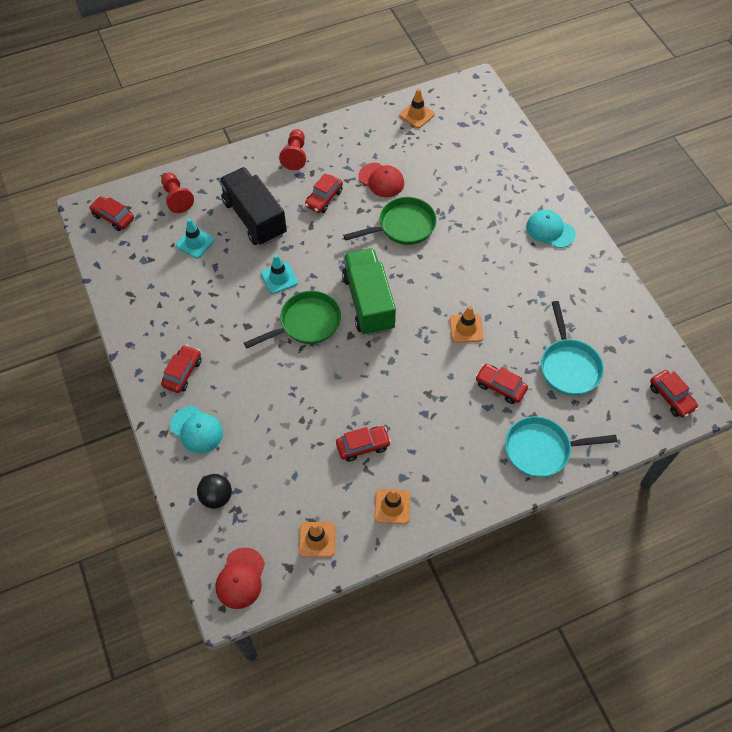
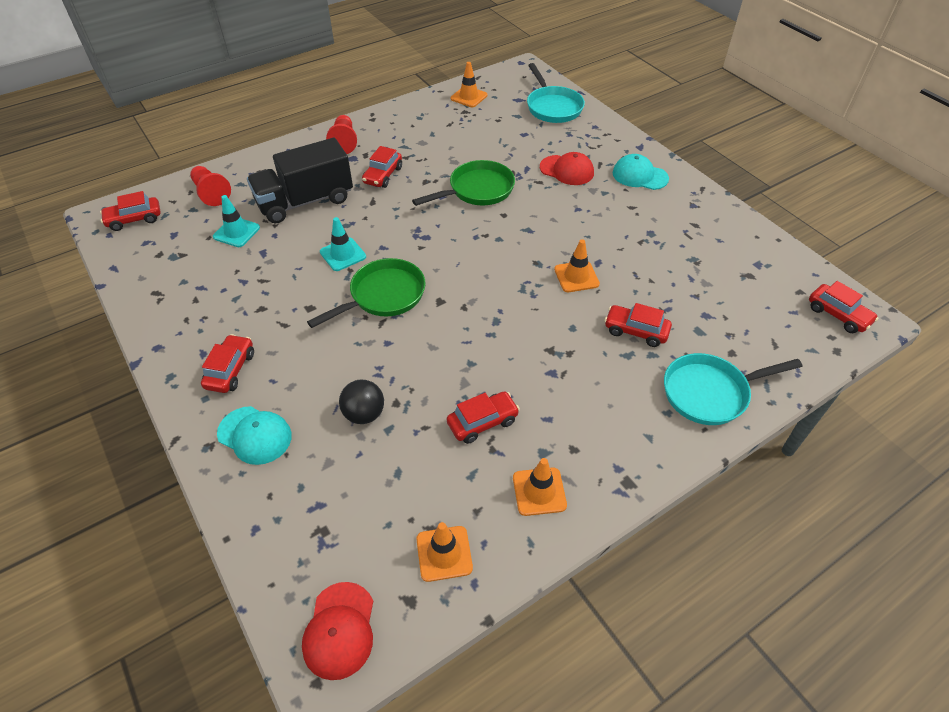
camera: 10 degrees left, 10 degrees down
red car [89,196,134,231] -> red car turned 45 degrees counterclockwise [100,191,161,231]
black ball [197,474,232,509] -> black ball moved to [339,380,384,424]
black truck [219,167,287,246] -> black truck turned 75 degrees counterclockwise [247,138,353,224]
green truck [342,248,396,336] -> none
red cap [358,163,404,197] -> red cap moved to [540,152,594,185]
turquoise pan [541,301,604,396] -> turquoise pan moved to [527,63,585,123]

